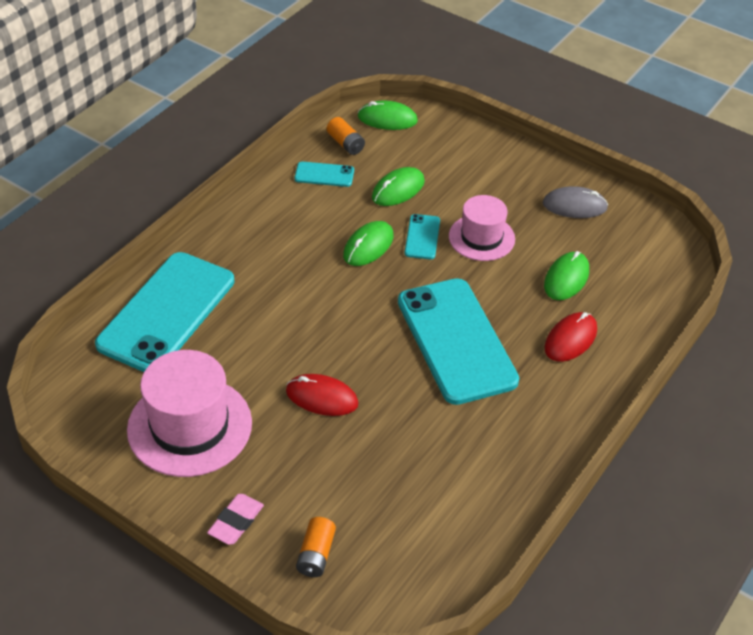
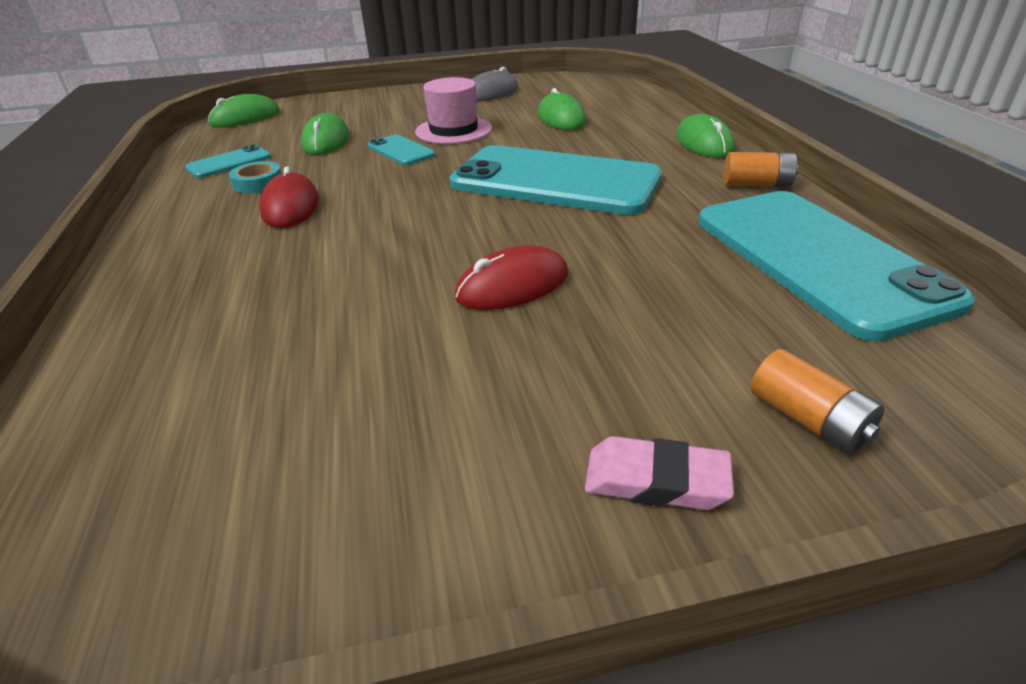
camera: 45 degrees left, 10 degrees down
turquoise phone [95,252,235,372] -> turquoise phone moved to [699,191,975,342]
pink hat [127,350,252,477] -> none
pink eraser [207,494,264,545] -> pink eraser turned 60 degrees counterclockwise [585,436,734,510]
orange battery [327,117,365,155] -> orange battery moved to [723,152,798,187]
green mouse [343,221,394,266] -> green mouse moved to [676,114,735,158]
red mouse [545,312,597,362] -> red mouse moved to [259,166,319,228]
none -> turquoise tape [229,161,282,194]

